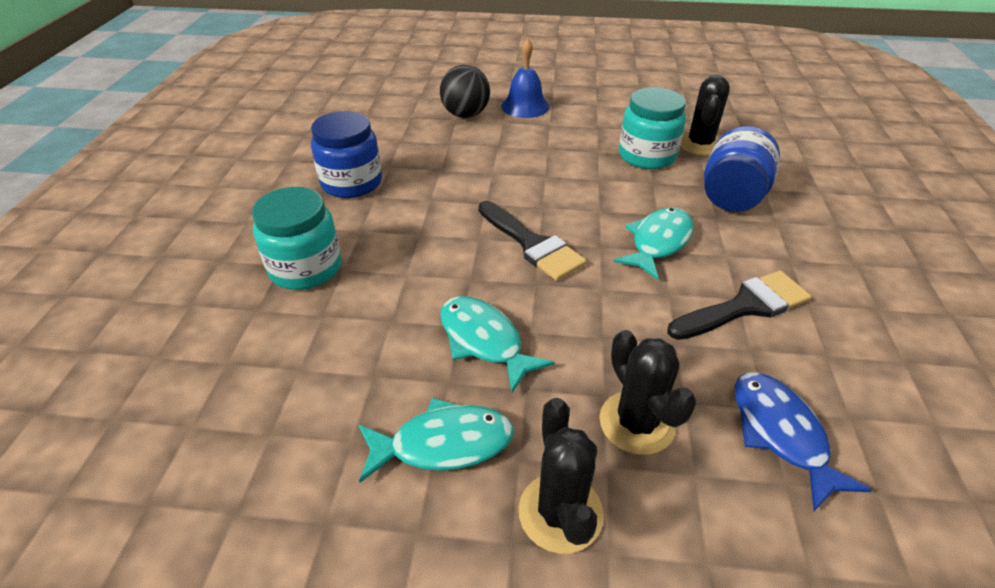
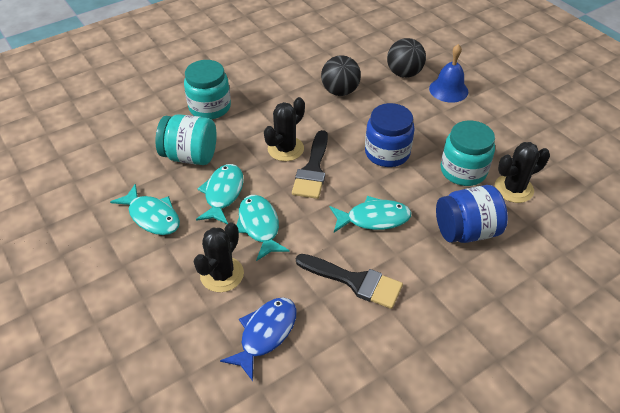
camera: 50 degrees right, 5 degrees up
blue jar [311,111,382,198] -> blue jar moved to [365,103,415,167]
black cactus [518,398,604,554] -> black cactus moved to [264,97,305,161]
none -> turquoise jar [156,114,217,165]
none -> turquoise fish [237,195,290,261]
none -> black ball [321,55,361,96]

